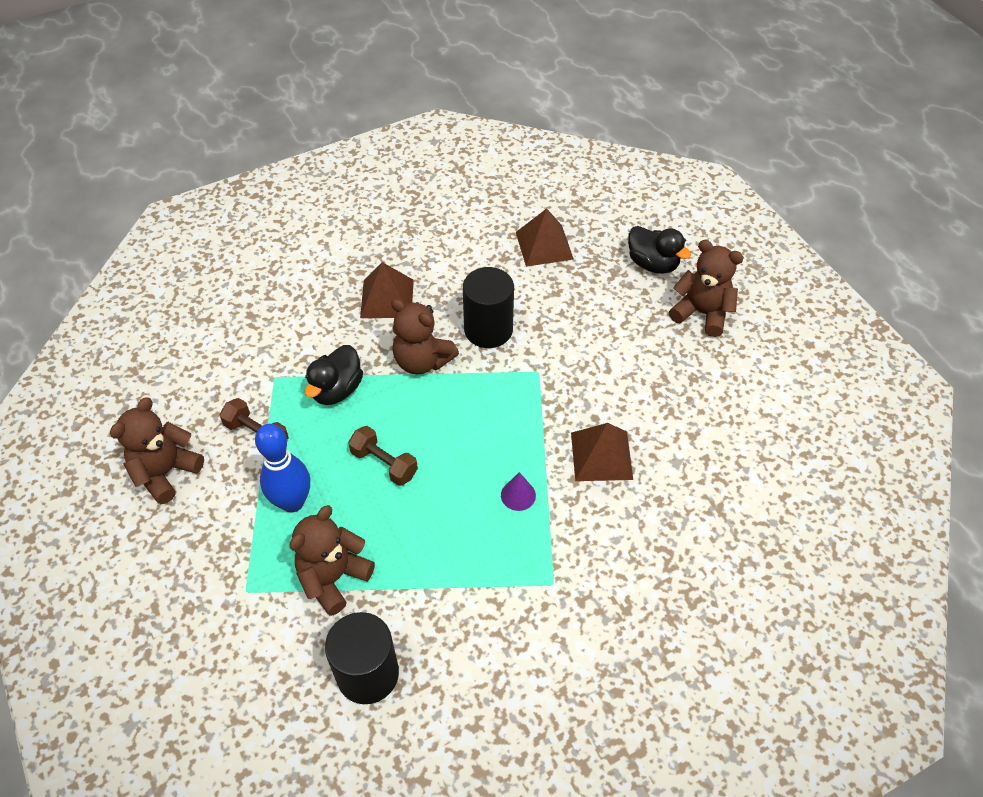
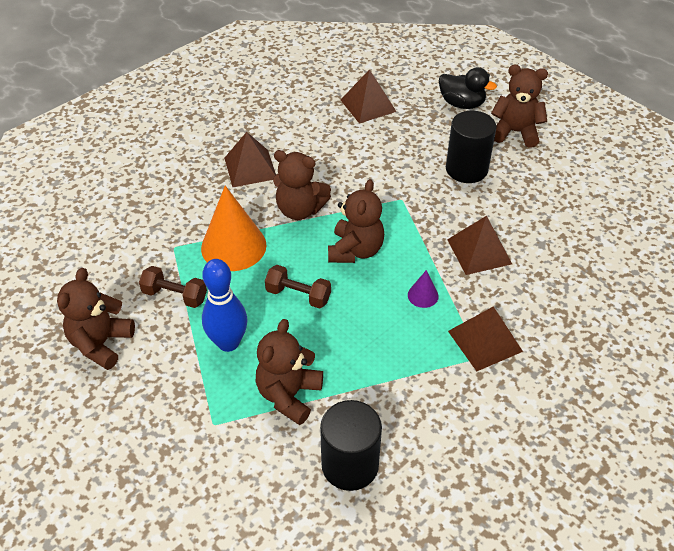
camera: 15 degrees left, 5 degrees down
black duck [305,345,363,405] -> orange cone [201,186,267,271]
black cylinder [463,267,514,348] -> black cylinder moved to [446,111,496,183]
none -> brown teddy bear [328,179,384,263]
none -> brown pyramid [448,307,523,371]

